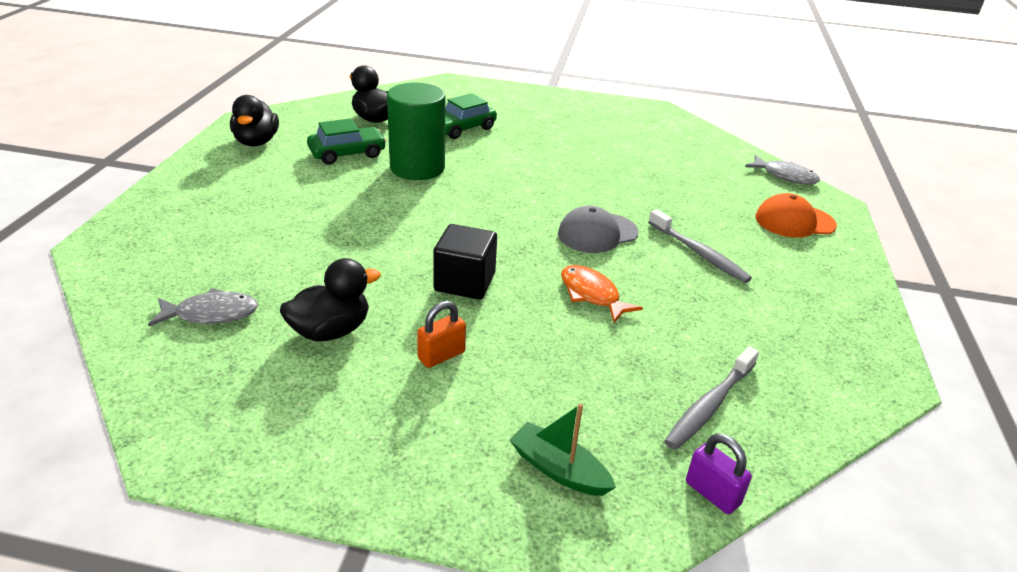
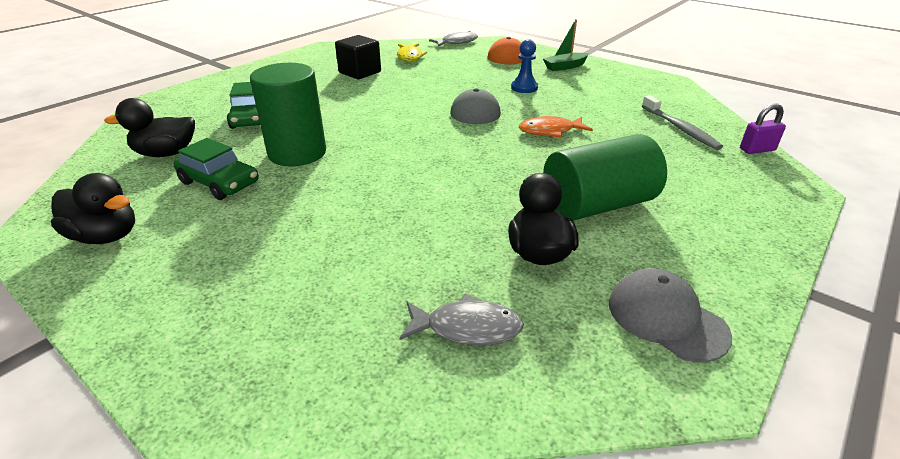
camera: 60 degrees left, 0 degrees up
grey fish [148,288,258,326] -> grey fish turned 75 degrees clockwise [399,294,524,345]
green car [307,118,387,165] -> green car turned 120 degrees clockwise [174,138,259,200]
orange padlock [417,301,466,368] -> green cylinder [543,134,667,221]
black cube [433,224,497,300] -> black cube moved to [335,35,381,79]
green boat [509,403,616,496] -> green boat moved to [543,19,589,71]
grey toothbrush [648,209,752,283] -> blue pawn [511,39,538,93]
none -> yellow fish [397,43,427,62]
none -> grey cap [609,268,732,362]

